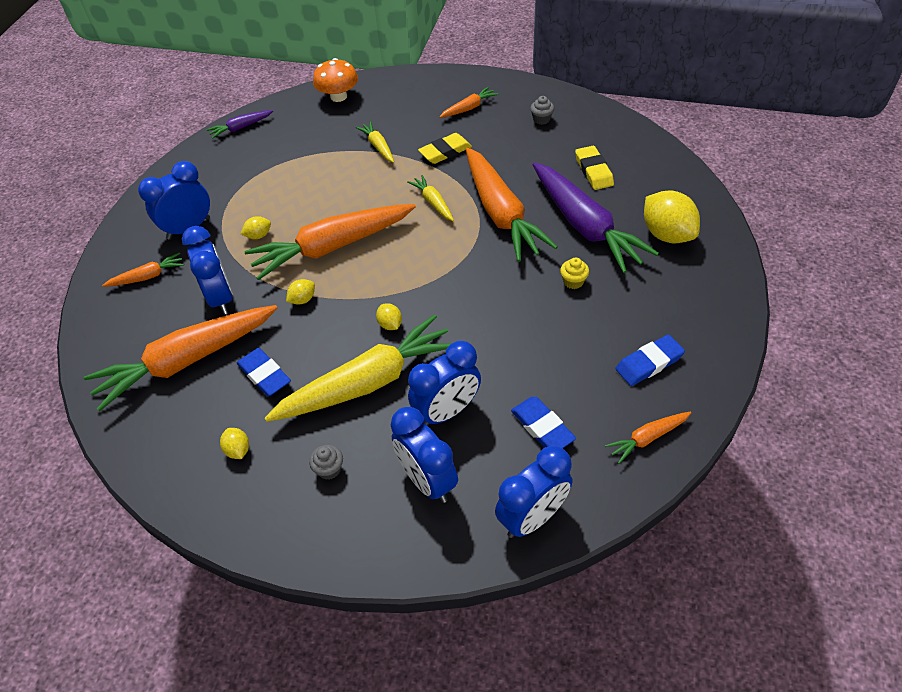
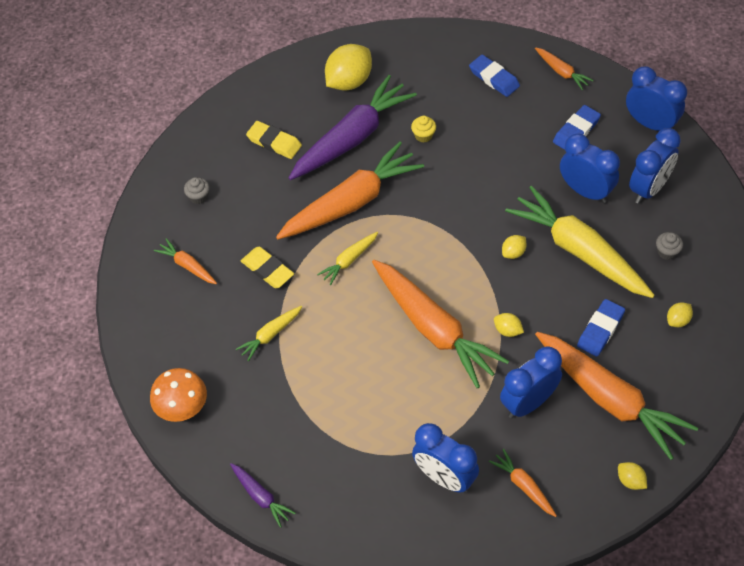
camera: 105 degrees left, 5 degrees up
yellow lemon [241,216,271,239] -> yellow lemon moved to [618,462,647,490]
yellow eraser [575,146,614,190] -> yellow eraser turned 60 degrees clockwise [246,121,302,159]

